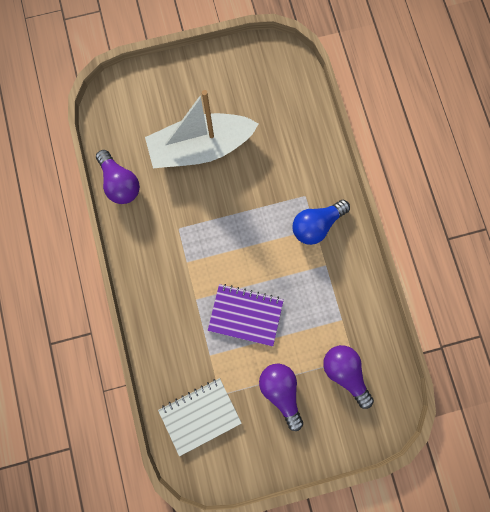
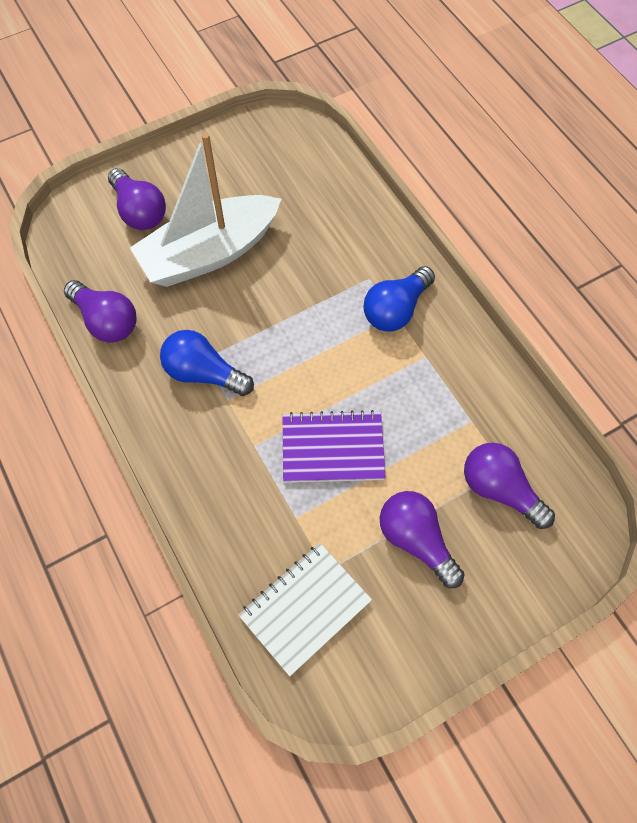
camera: 15 degrees left, 15 degrees down
none -> purple light bulb [108,168,166,230]
none -> blue light bulb [160,330,254,396]

